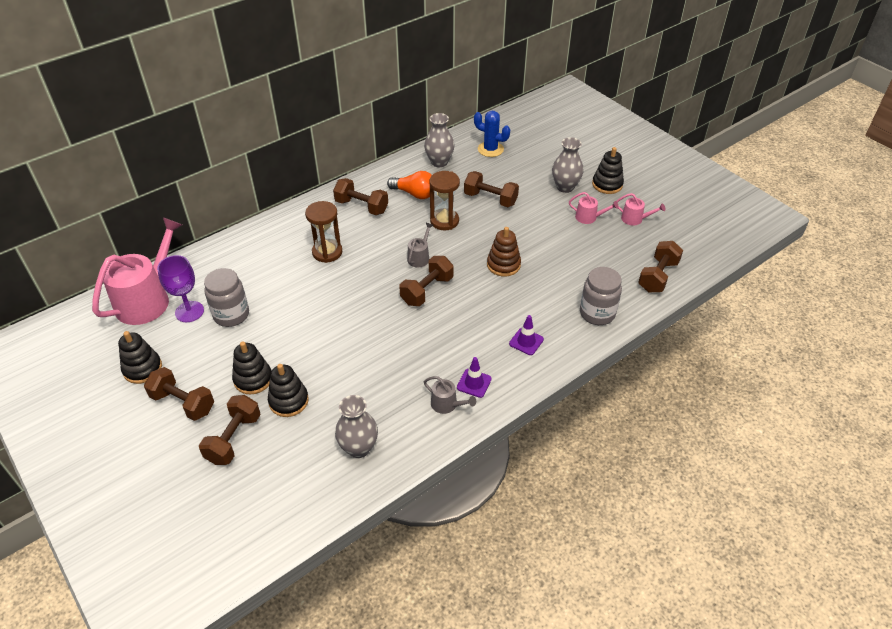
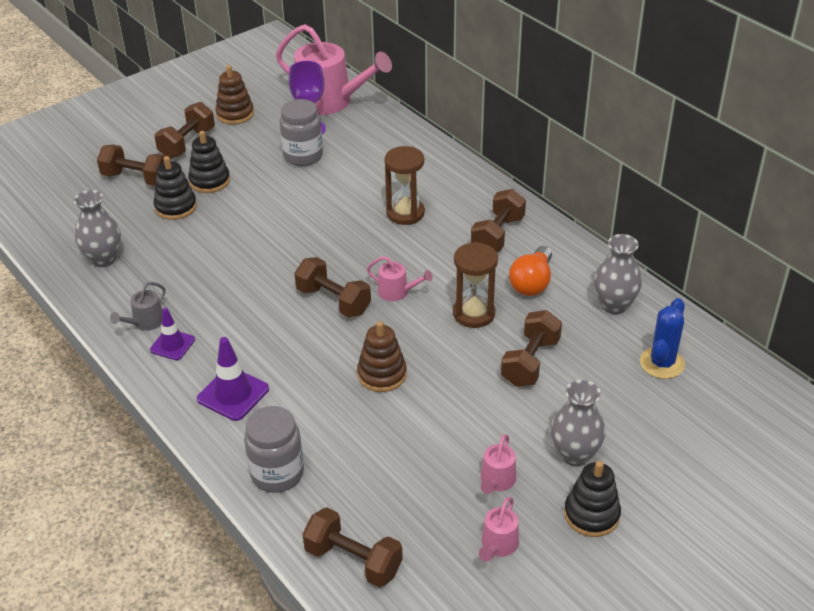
camera: 90 degrees right, 5 degrees down
black stacking toy [118,331,162,384] -> brown stacking toy [215,65,254,124]
grey watering can [407,223,433,268] -> pink watering can [367,256,433,301]
purple traffic cone [509,315,544,355] -> purple traffic cone [197,337,269,421], size x1.50

